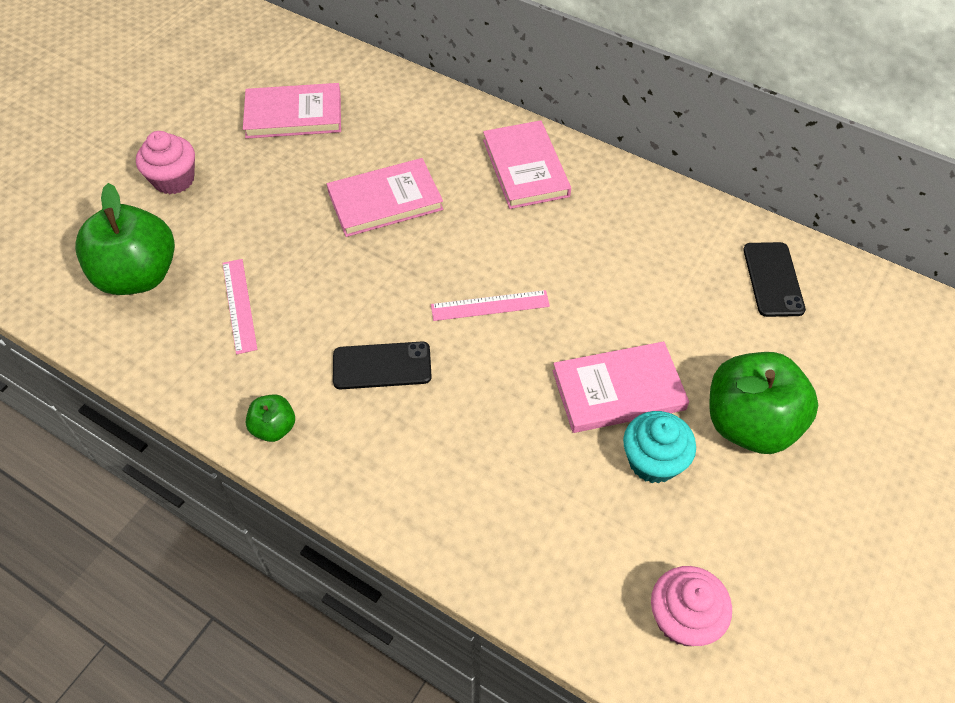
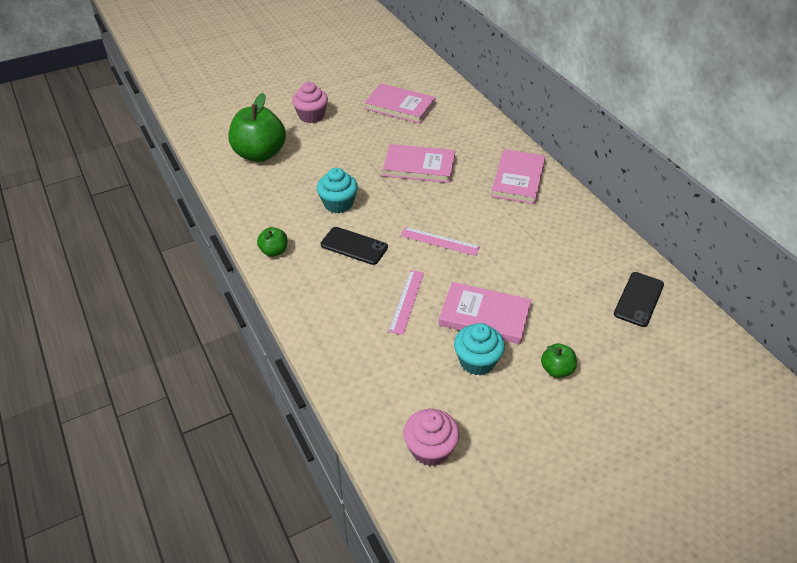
camera: 30 degrees right, 10 degrees down
pink ruler [223,259,257,354] -> pink ruler moved to [388,270,424,335]
green apple [709,352,818,454] -> green apple [541,344,577,378], size x0.47
none -> turquoise cupcake [317,168,358,213]

